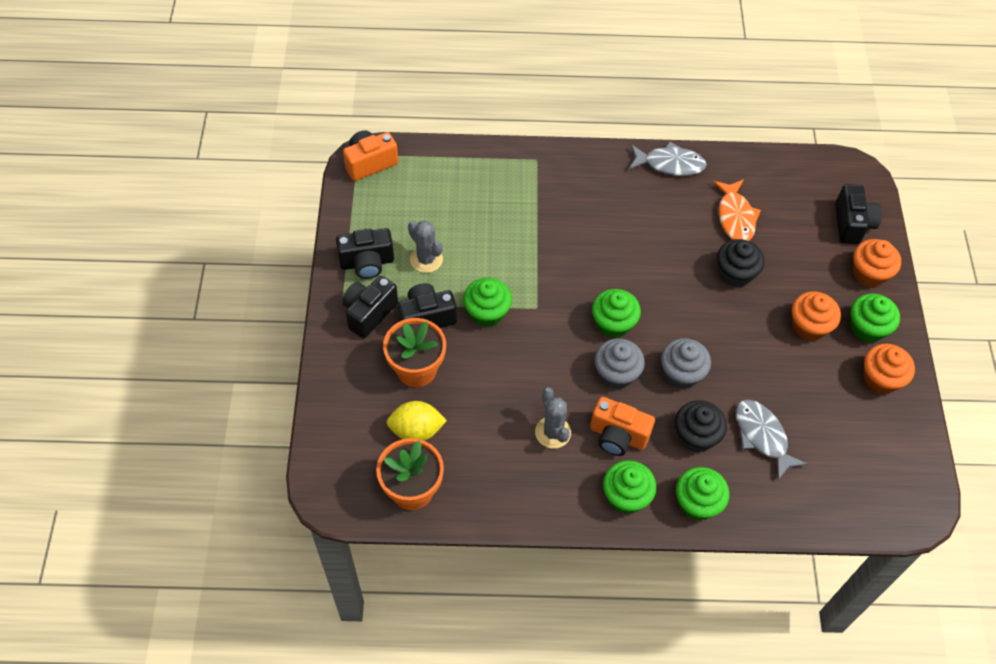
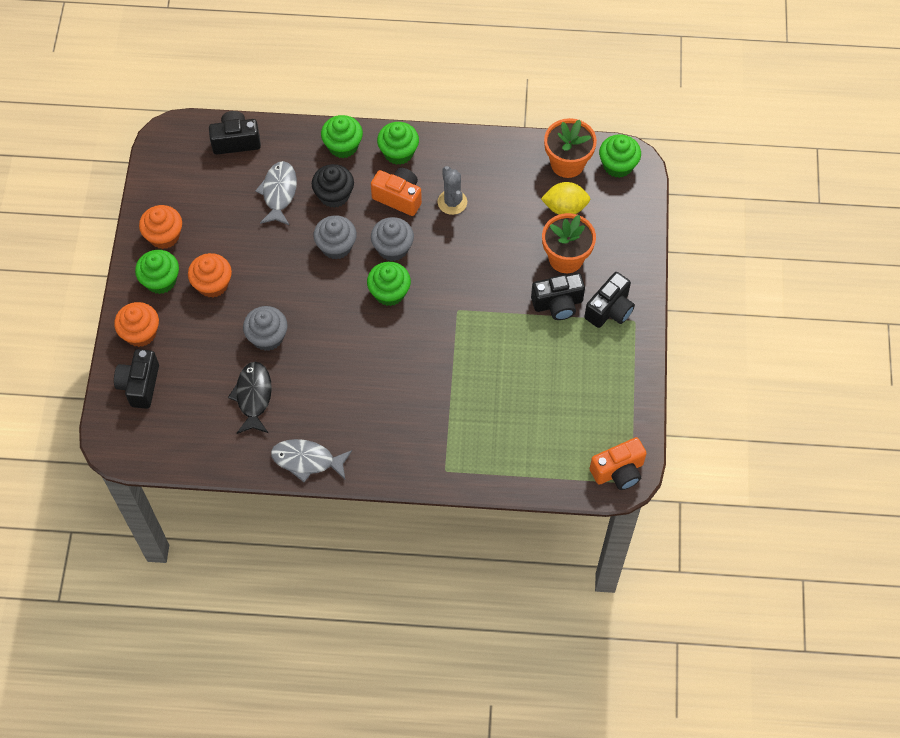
camera: 175 degrees left, 5 degrees up
black camera [336,228,394,279] -> black camera moved to [209,111,261,155]
grey cactus [408,220,443,273] -> none
green cupcake [463,278,512,327] -> green cupcake moved to [599,134,641,178]
orange fish [713,180,761,241] -> black fish [228,362,272,434]
black cupcake [717,239,765,287] -> grey cupcake [243,306,288,351]
grey fish [735,399,807,480] -> grey fish turned 150 degrees counterclockwise [255,161,297,226]

